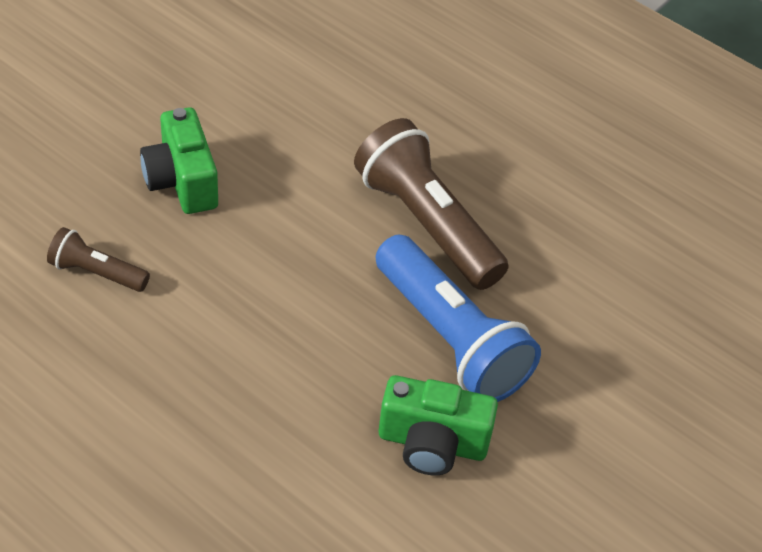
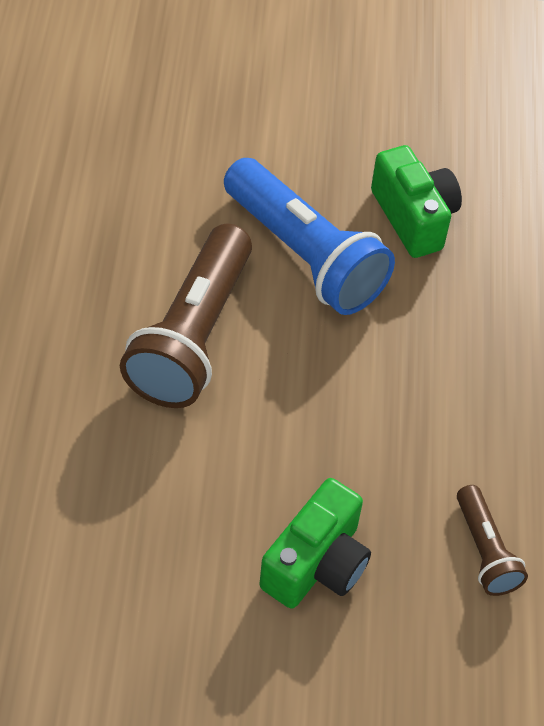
camera: 125 degrees left, 5 degrees up
blue flashlight [375,235,541,402] -> blue flashlight turned 120 degrees clockwise [224,158,395,315]

